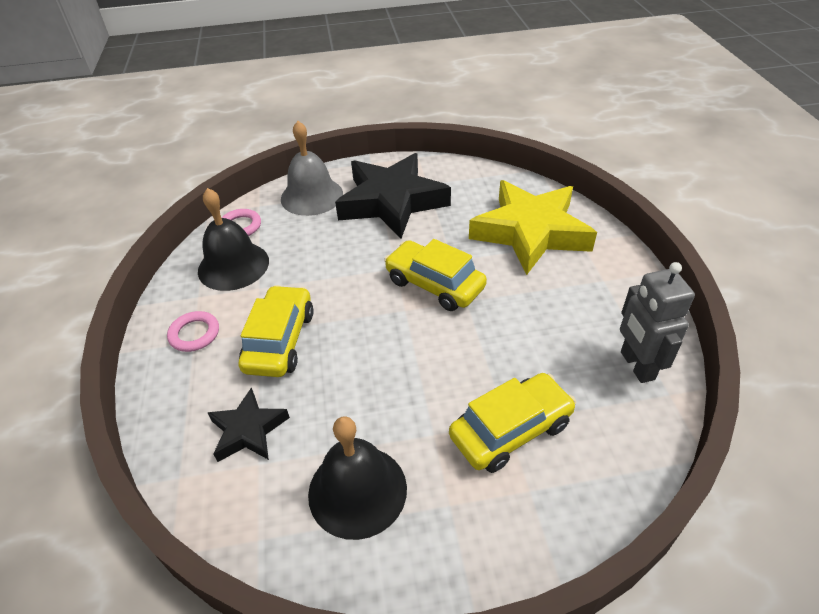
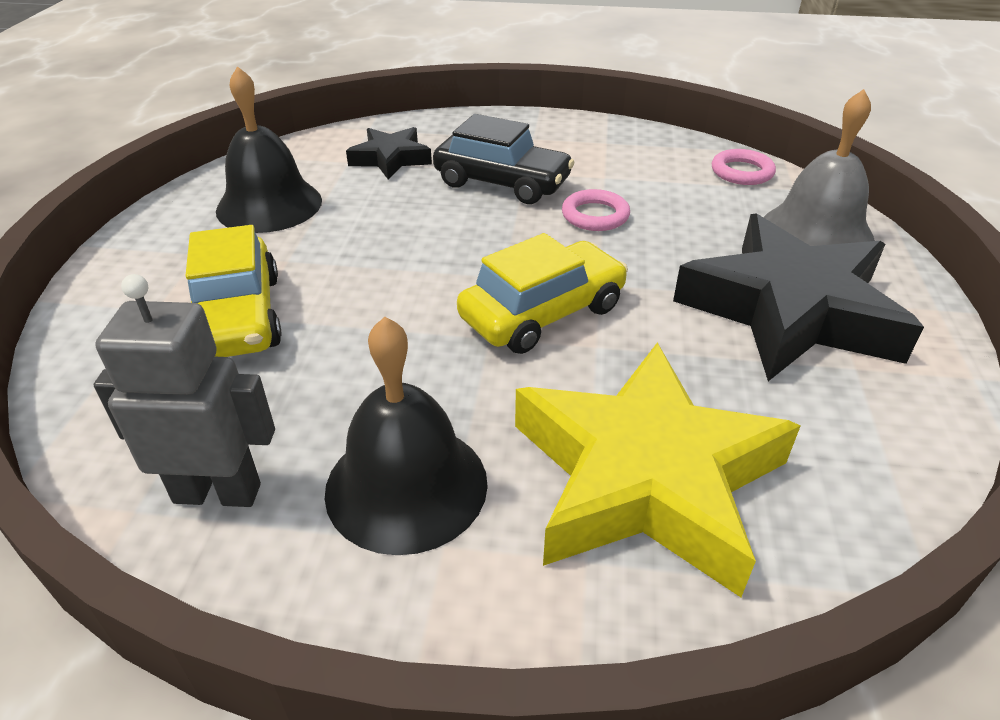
camera: 105 degrees right, 5 degrees down
pink ring [167,311,219,352] -> pink ring moved to [562,189,630,231]
black bell [198,188,269,291] -> black bell moved to [325,316,488,555]
yellow car [239,285,314,377] -> black car [433,114,575,204]

